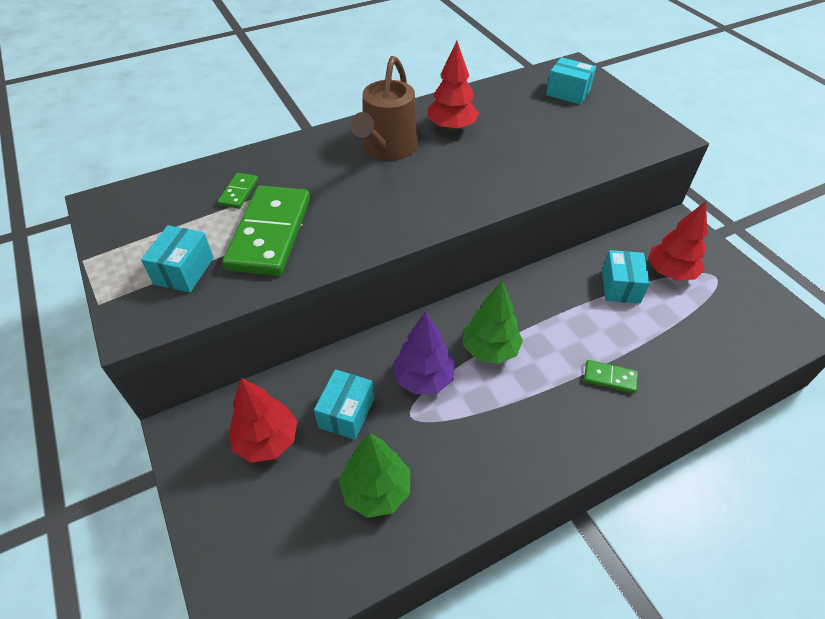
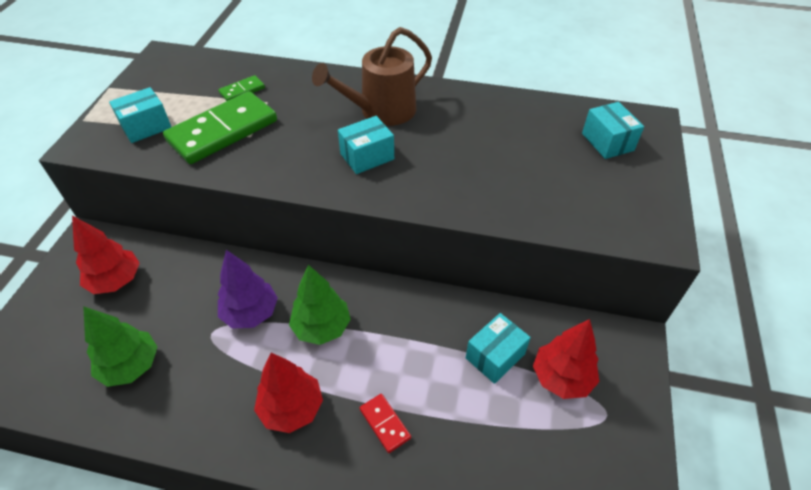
camera: 40 degrees right, 0 degrees up
turquoise box [314,369,374,440] -> turquoise box moved to [338,116,394,174]
red tree [428,41,479,131] -> red tree moved to [254,353,323,433]
green domino [584,360,638,393] -> red domino [360,394,411,453]

